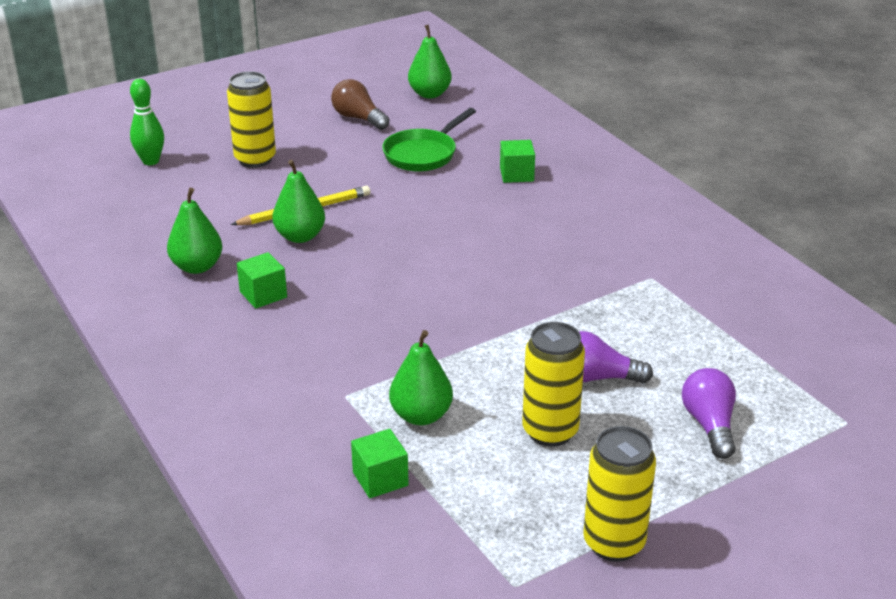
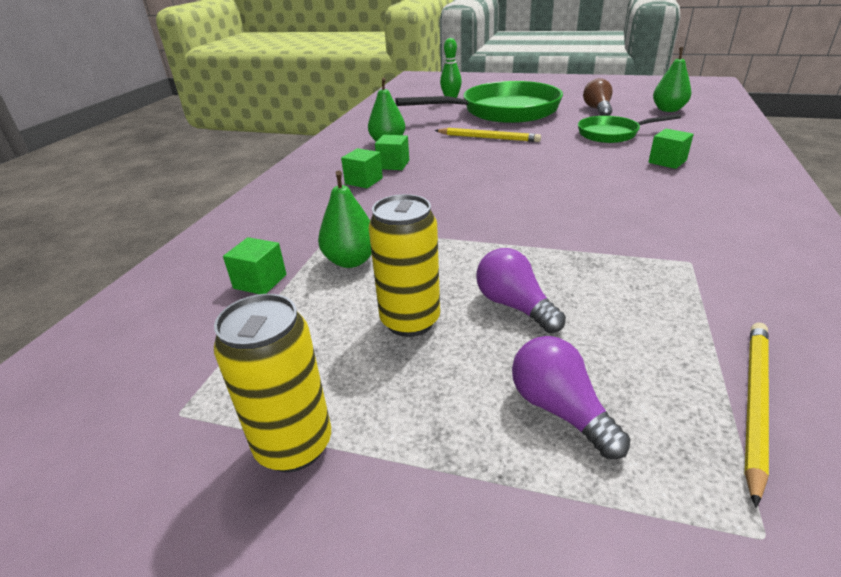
camera: 50 degrees right, 0 degrees up
yellow can [227,71,276,168] -> green pan [395,81,563,123]
green pear [272,160,325,243] -> none
purple light bulb [682,368,736,459] -> purple light bulb turned 75 degrees counterclockwise [512,336,630,459]
none -> green cube [341,148,383,188]
none -> yellow pencil [744,323,769,508]

